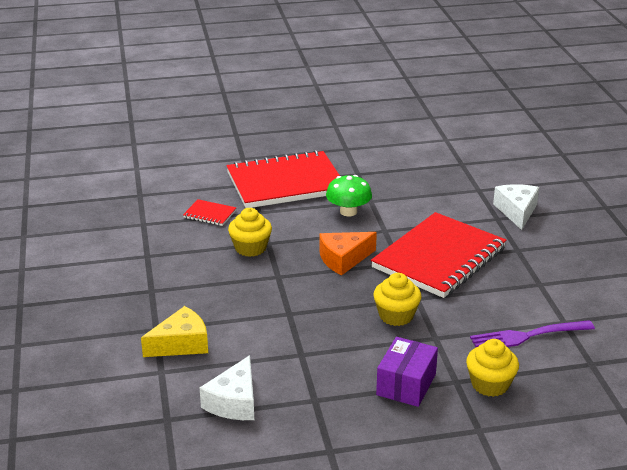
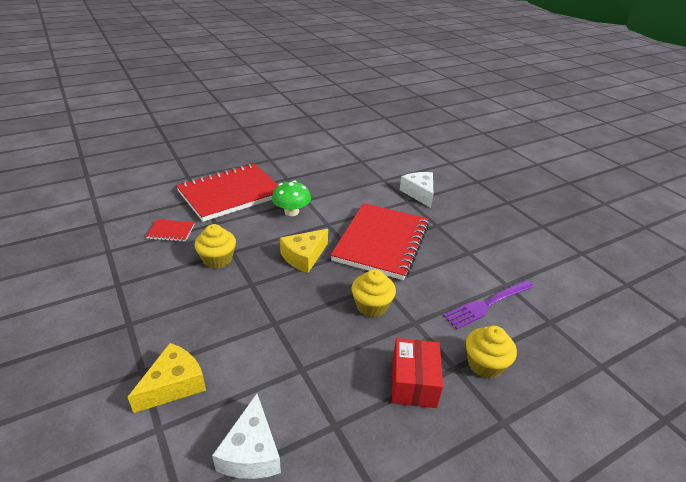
camera: 20 degrees left, 5 degrees up
orange cheese [319,232,377,275] -> yellow cheese [280,229,328,273]
purple box [376,337,438,407] -> red box [392,338,443,408]

